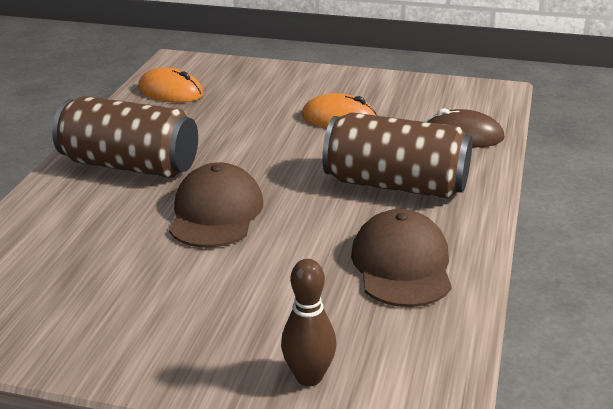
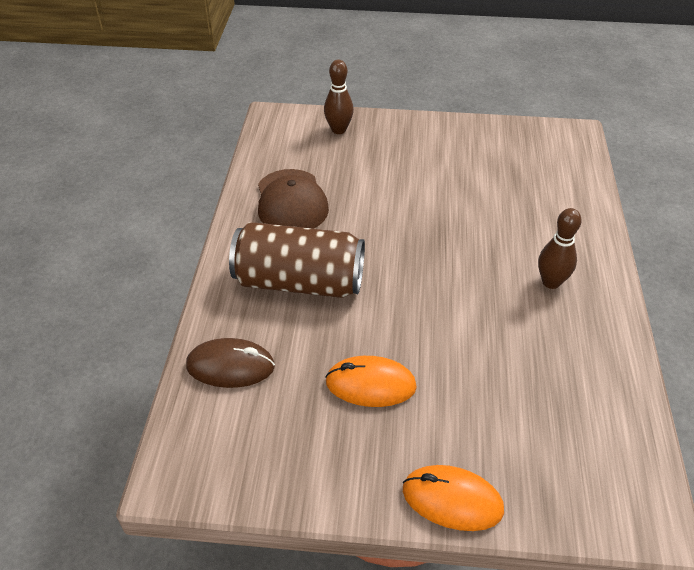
camera: 170 degrees right, 15 degrees up
brown can [52,96,198,178] -> brown bowling pin [538,208,582,289]
orange mouse [138,67,203,102] -> orange mouse moved to [403,465,504,531]
brown cap [169,162,263,248] -> none

